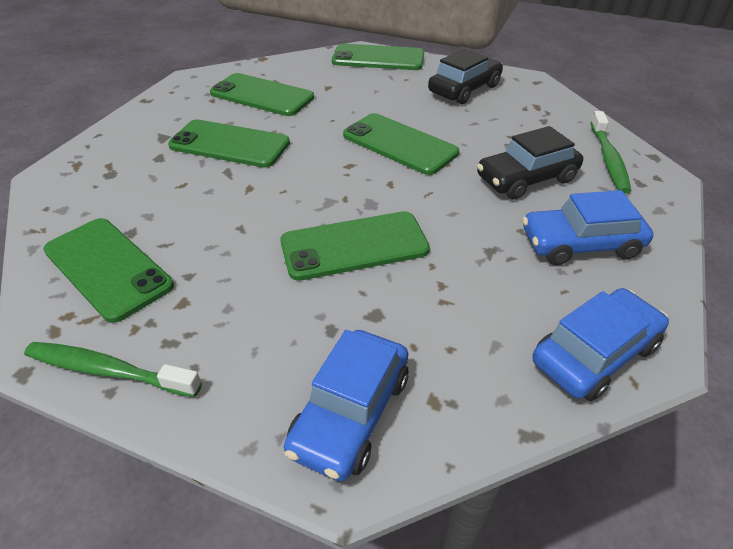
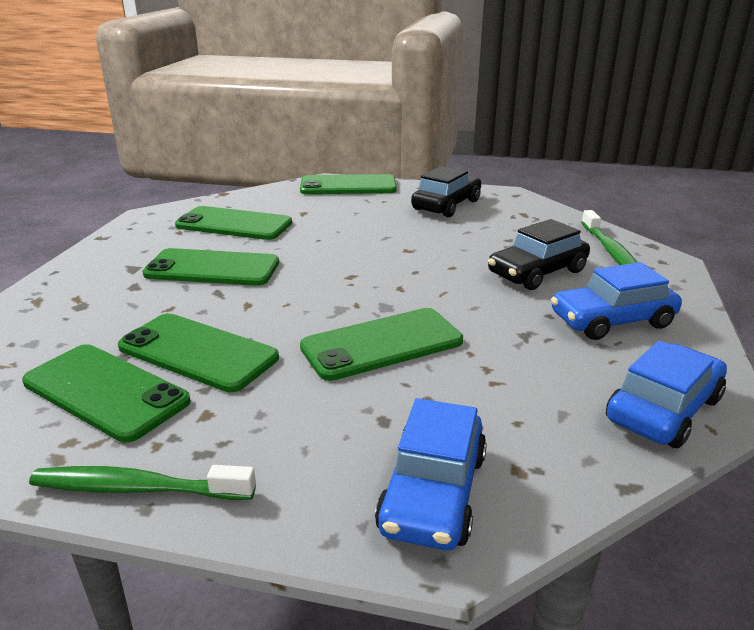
camera: 10 degrees left, 15 degrees down
green phone [343,113,459,175] -> green phone moved to [118,313,279,392]

